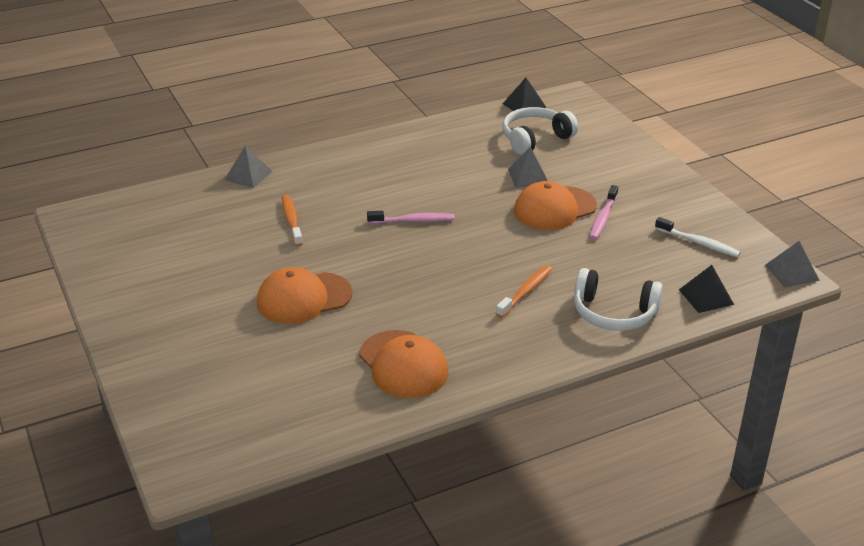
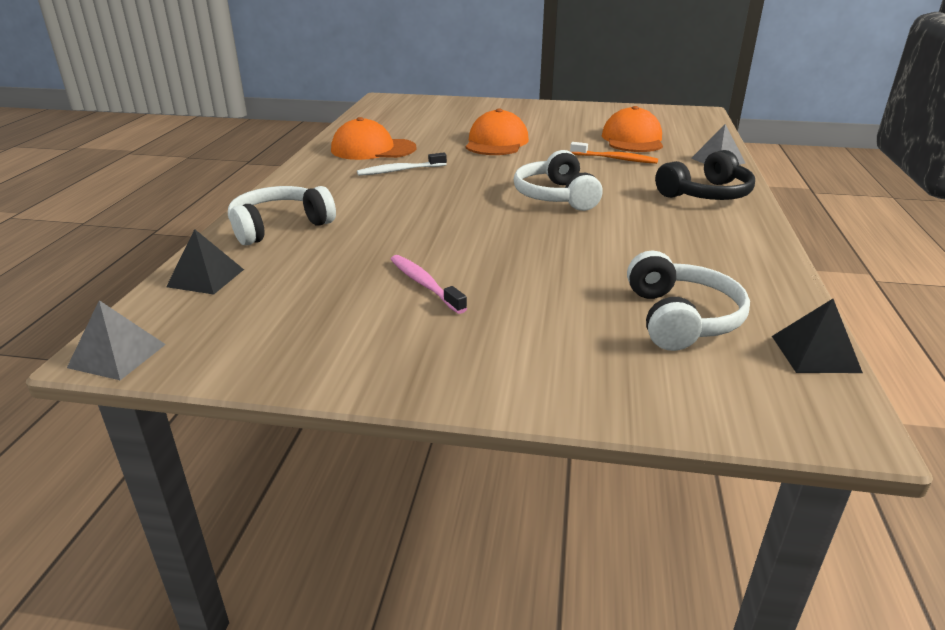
camera: 125 degrees right, 5 degrees down
pink toothbrush [367,211,455,224] -> white headphones [514,150,603,211]
orange toothbrush [496,265,552,318] -> none
grey pyramid [508,147,548,188] -> none
orange cap [514,181,597,230] -> orange cap moved to [602,106,663,152]
white toothbrush [655,217,741,257] -> white toothbrush moved to [357,153,447,176]
none -> black headphones [655,150,755,200]

